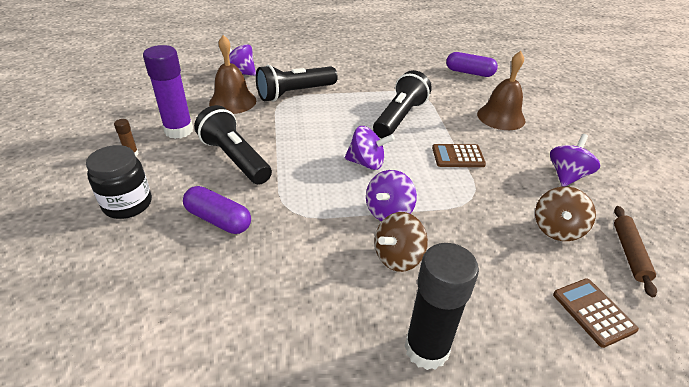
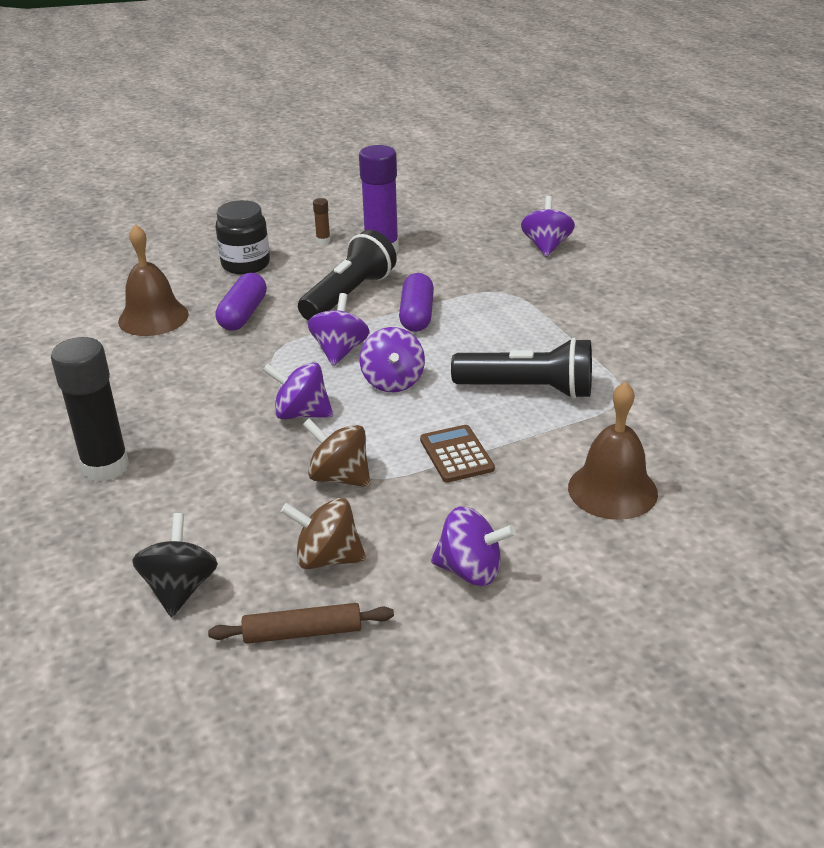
camera: 75 degrees right, 5 degrees down
brown bell [209,35,256,114] -> brown bell moved to [118,224,189,336]
black flashlight [256,65,338,102] -> none
brown spinning top [374,212,428,272] -> brown spinning top moved to [303,418,371,487]
purple capsule [446,52,498,77] -> purple capsule moved to [399,273,434,332]
brown calculator [553,278,639,348] -> black spinning top [132,513,218,617]
none -> purple spinning top [308,293,370,366]

